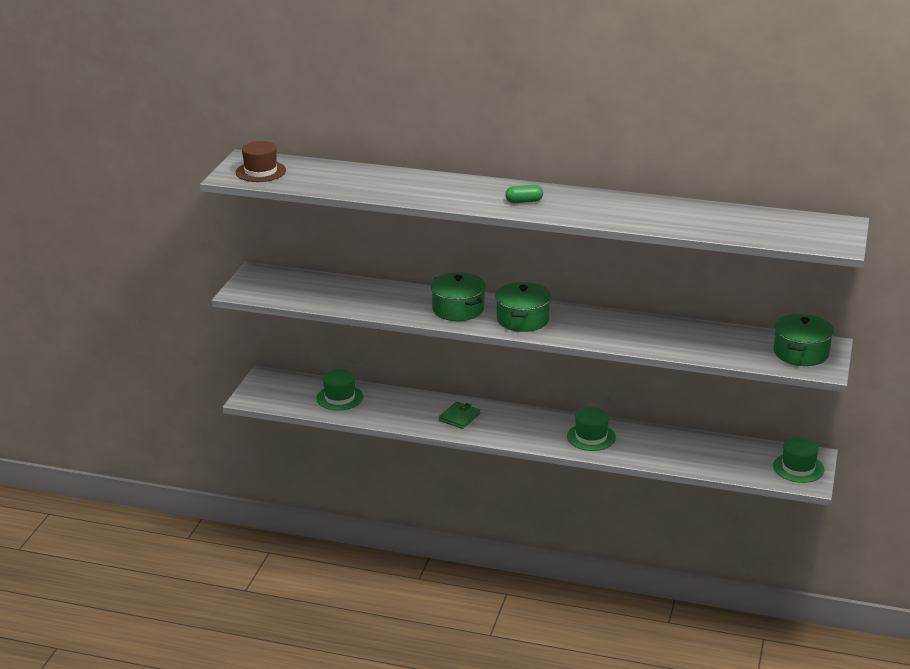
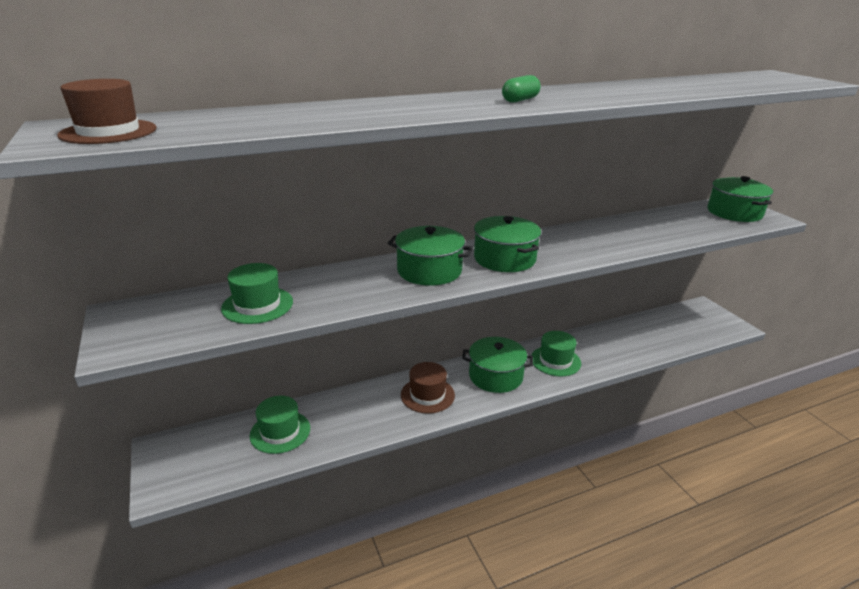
camera: 40 degrees left, 0 degrees up
green wallet [439,401,480,429] -> brown hat [401,362,455,414]
green hat [773,437,824,483] -> green hat moved to [221,263,293,324]
none -> green pot [462,337,533,393]

